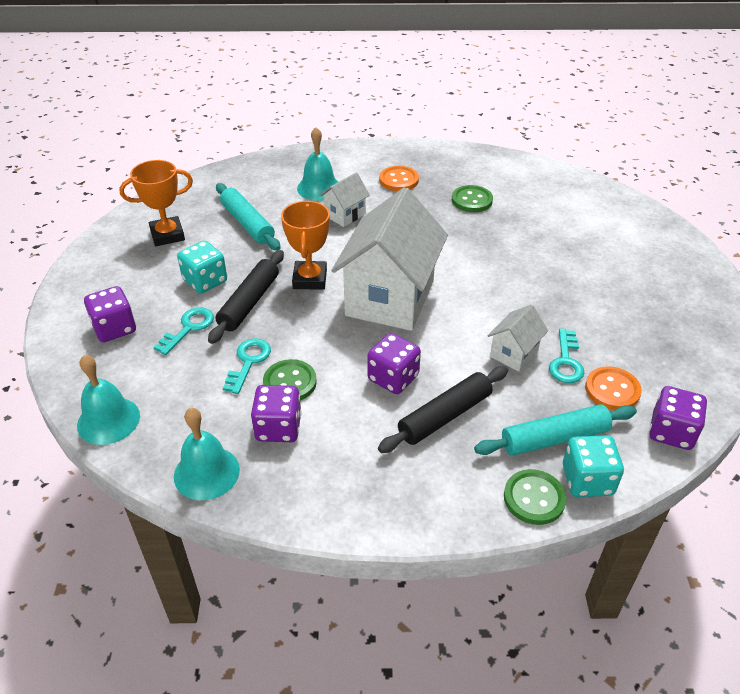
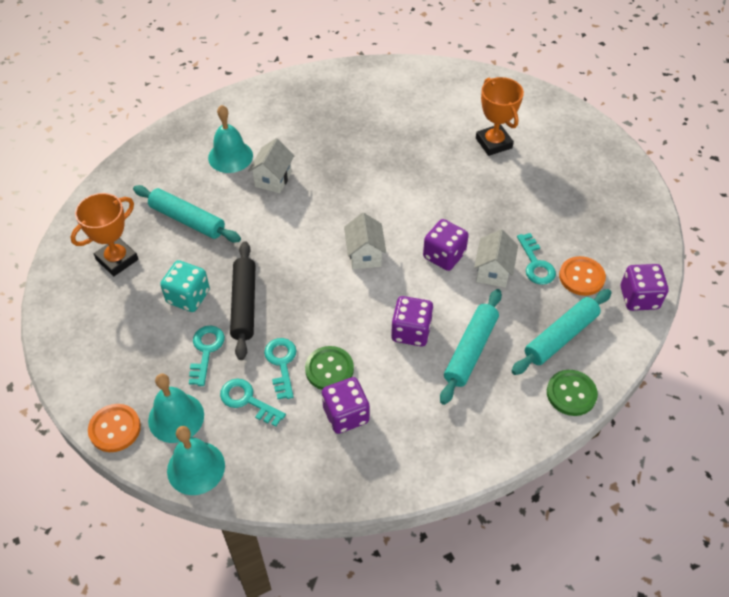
camera: 25 degrees left, 10 degrees up
purple dice [84,286,136,342] -> purple dice moved to [423,219,469,271]
turquoise bell [174,408,240,500] -> turquoise bell moved to [148,373,204,443]
orange trophy [281,201,330,290] -> orange trophy moved to [476,77,524,156]
white house [331,187,448,331] -> white house [344,213,386,269], size x0.45
black rolling pin [378,366,508,453] -> turquoise rolling pin [440,289,502,405]
orange button [379,166,419,191] -> orange button moved to [88,404,141,452]
green button [452,185,493,212] -> none
turquoise dice [563,435,624,497] -> none
none -> turquoise key [220,379,286,427]

